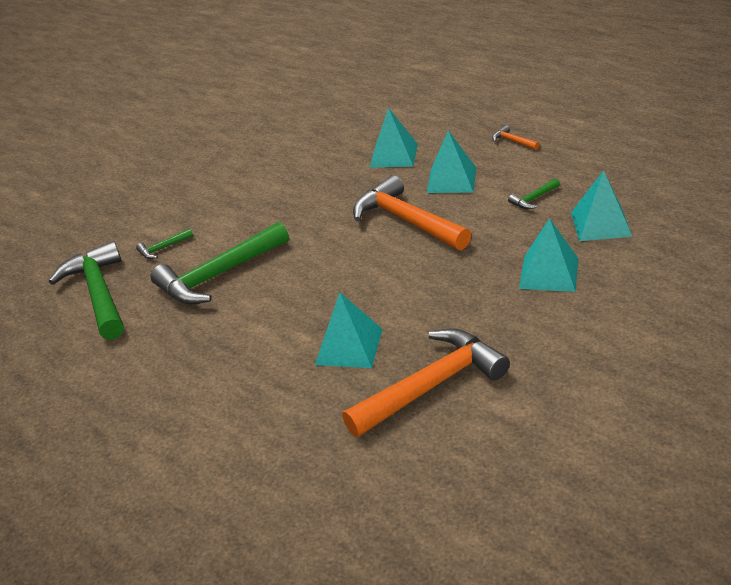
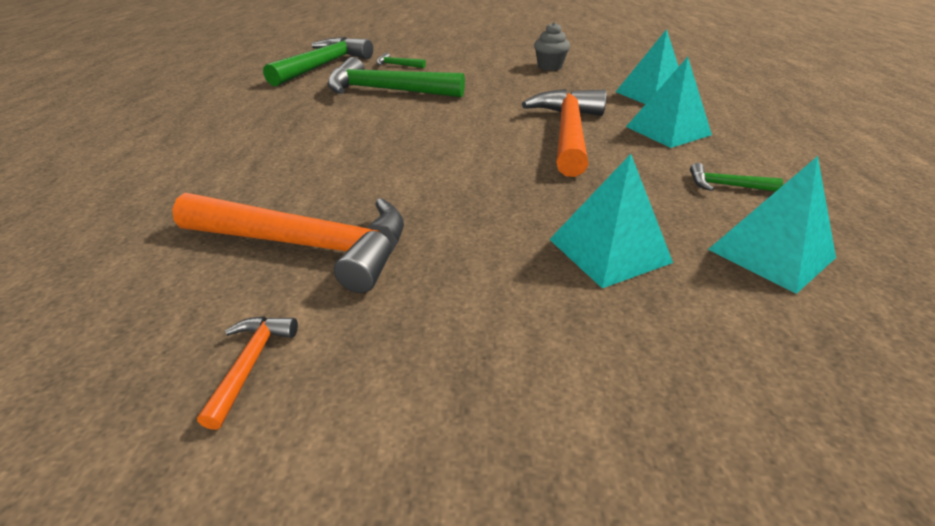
camera: 45 degrees right, 0 degrees up
turquoise pyramid [315,292,383,368] -> none
orange hammer [492,125,540,150] -> orange hammer moved to [197,316,298,430]
none -> grey cupcake [534,22,570,71]

